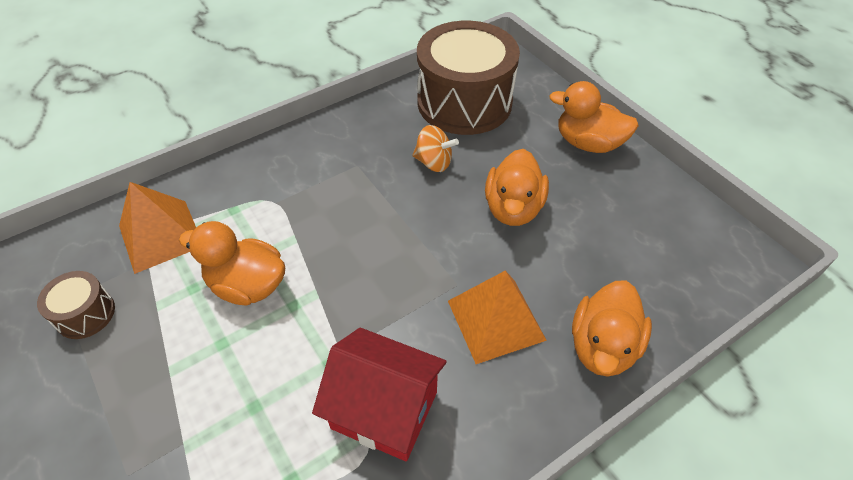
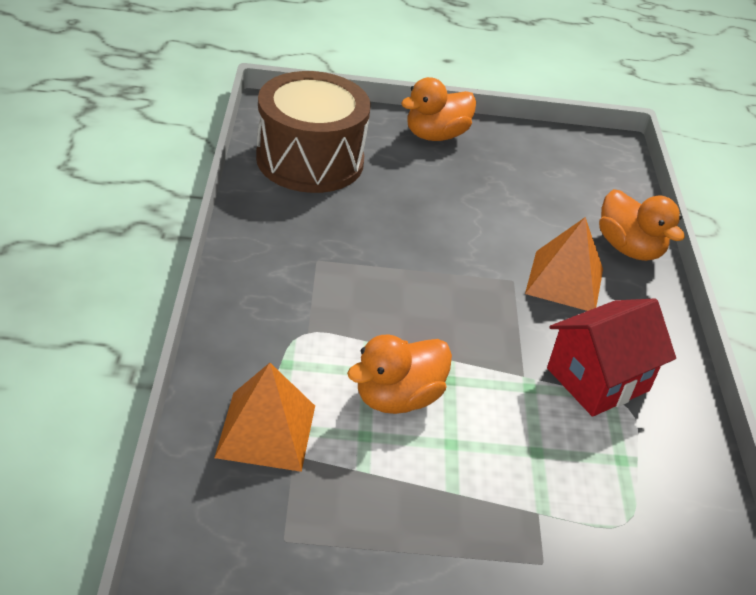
camera: 60 degrees left, 10 degrees down
brown drum [37,271,115,339] -> none
orange spinning top [413,125,459,172] -> none
orange duck [485,149,549,226] -> none

